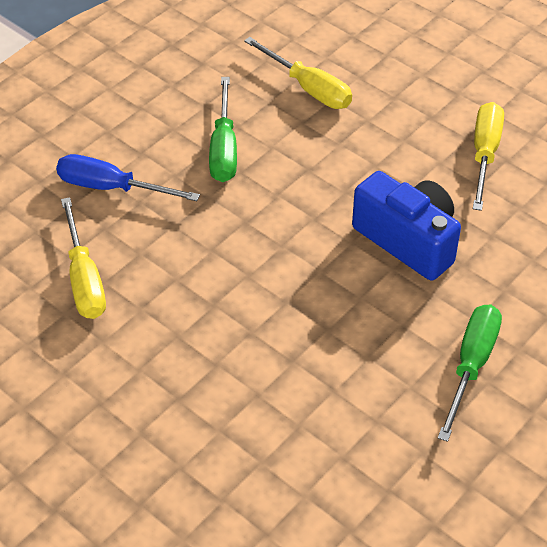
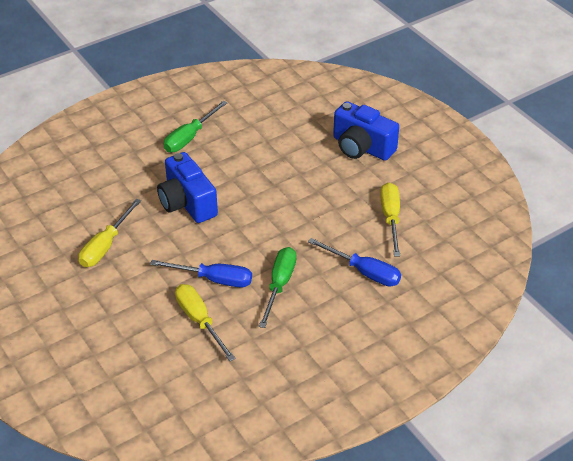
camera: 165 degrees left, 5 degrees down
none -> blue screwdriver [150,260,252,288]
none -> blue camera [333,101,399,161]

